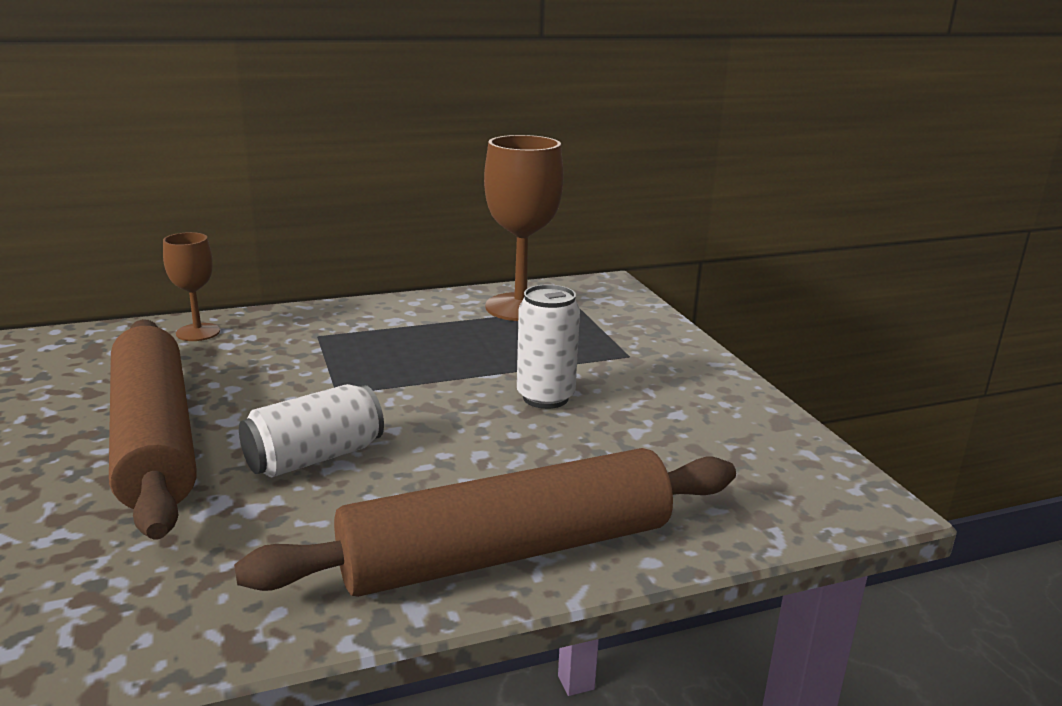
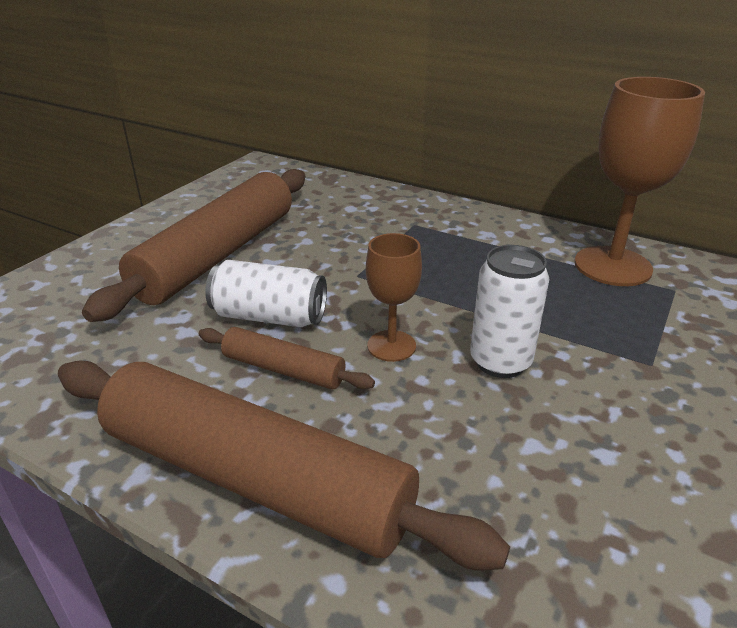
camera: 50 degrees right, 10 degrees up
brown goblet [163,232,220,341] -> brown goblet moved to [366,233,422,362]
none -> brown rolling pin [199,327,375,390]

